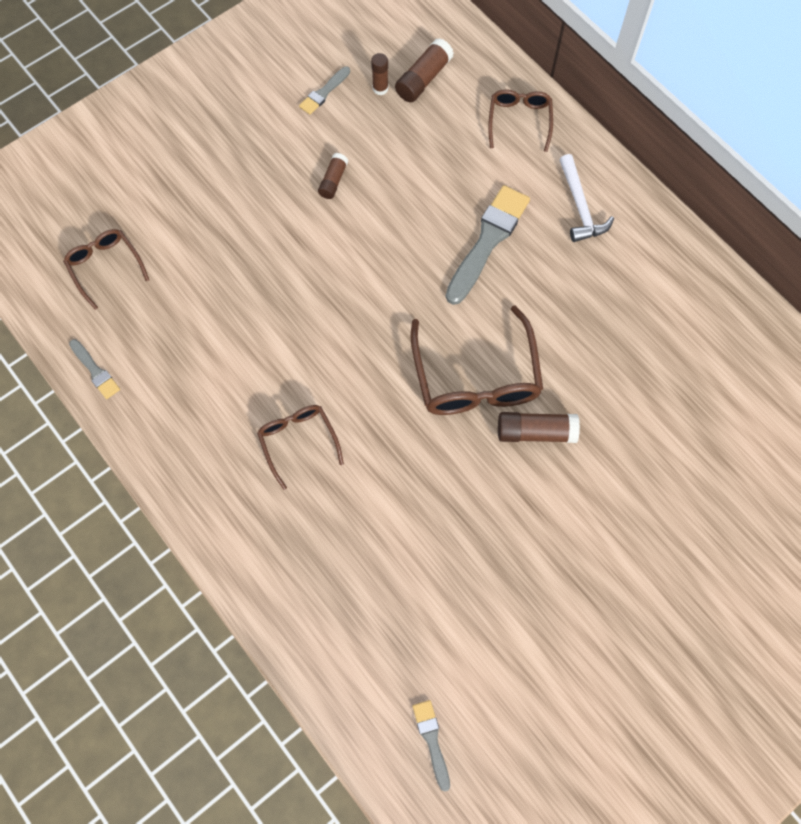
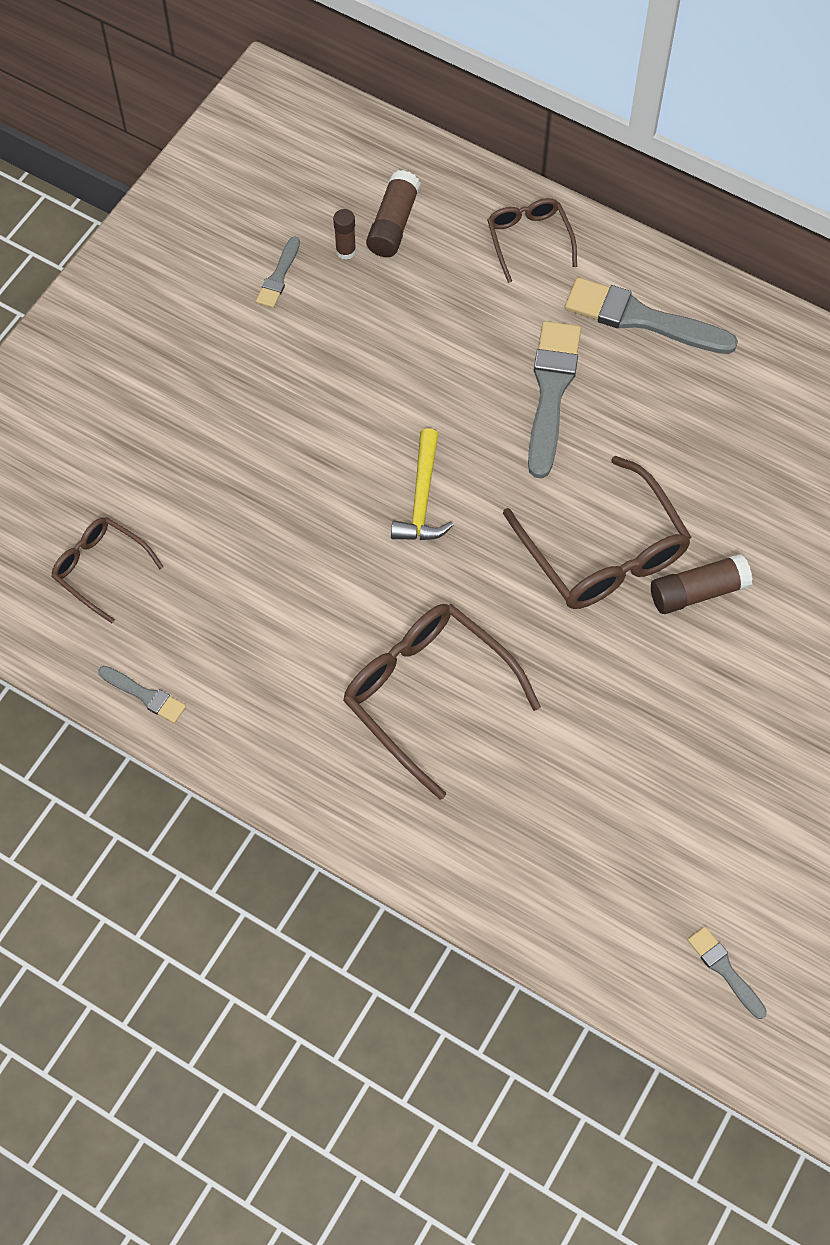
camera: 20 degrees left, 5 degrees down
brown glasses [257,405,344,490] -> brown glasses [343,604,541,800], size x1.73
brown glue stick [318,153,348,199] -> none
white hammer [559,154,614,242] -> grey brush [565,277,738,354]
none -> yellow hammer [391,428,454,540]

